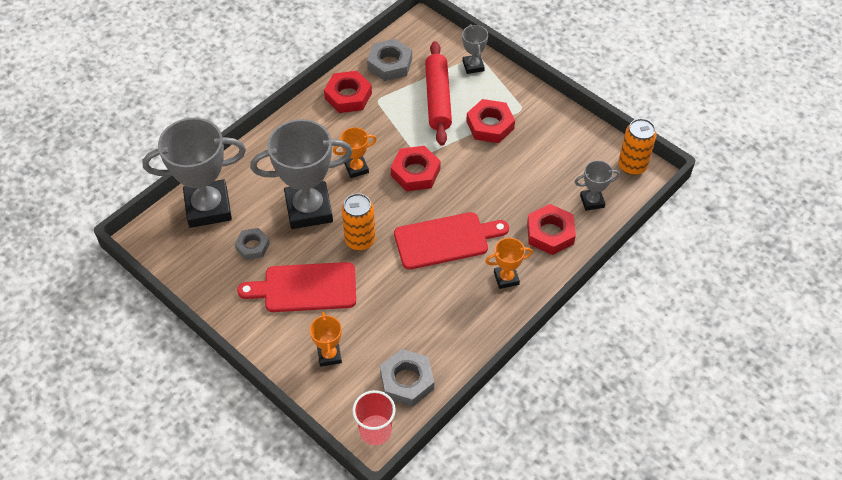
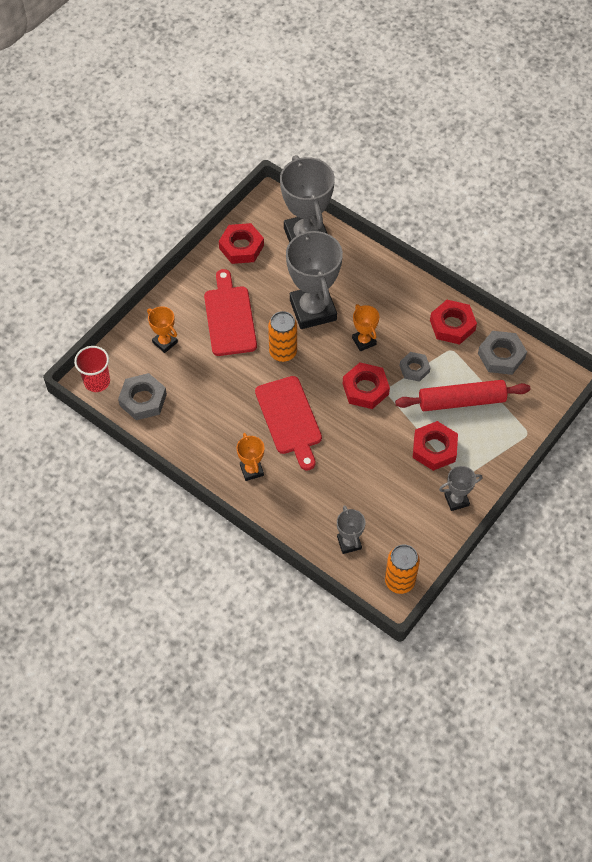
camera: 85 degrees right, 5 degrees up
grey nut [235,228,270,260] -> grey nut moved to [400,352,431,382]
orange trophy [310,312,342,367] -> orange trophy turned 60 degrees clockwise [147,306,178,353]
grey trophy [462,24,488,74] -> grey trophy moved to [439,466,482,511]
red nut [527,204,576,255] -> red nut moved to [219,223,264,264]

